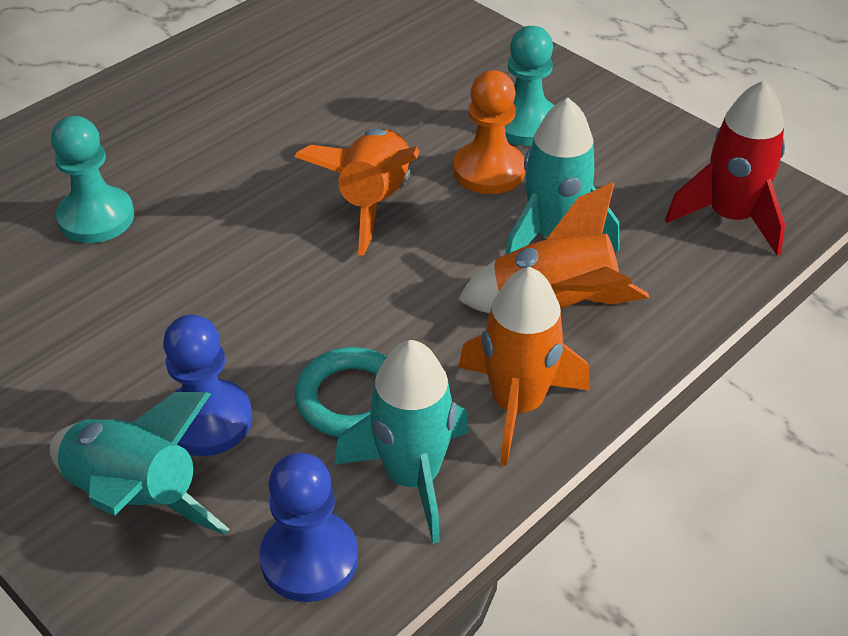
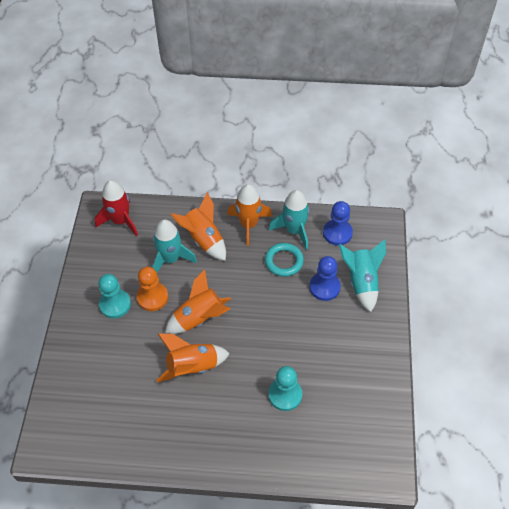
camera: 130 degrees left, 10 degrees up
none -> orange rocket [156,334,230,382]

